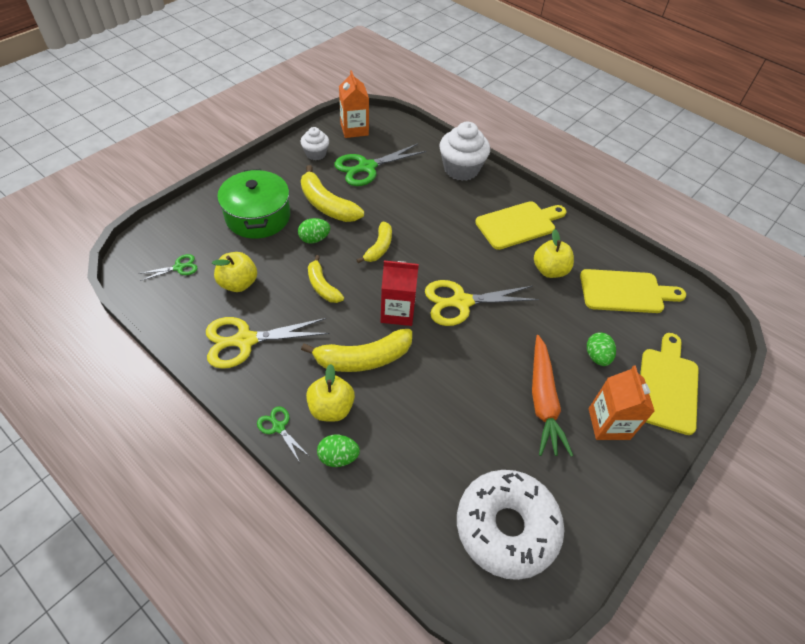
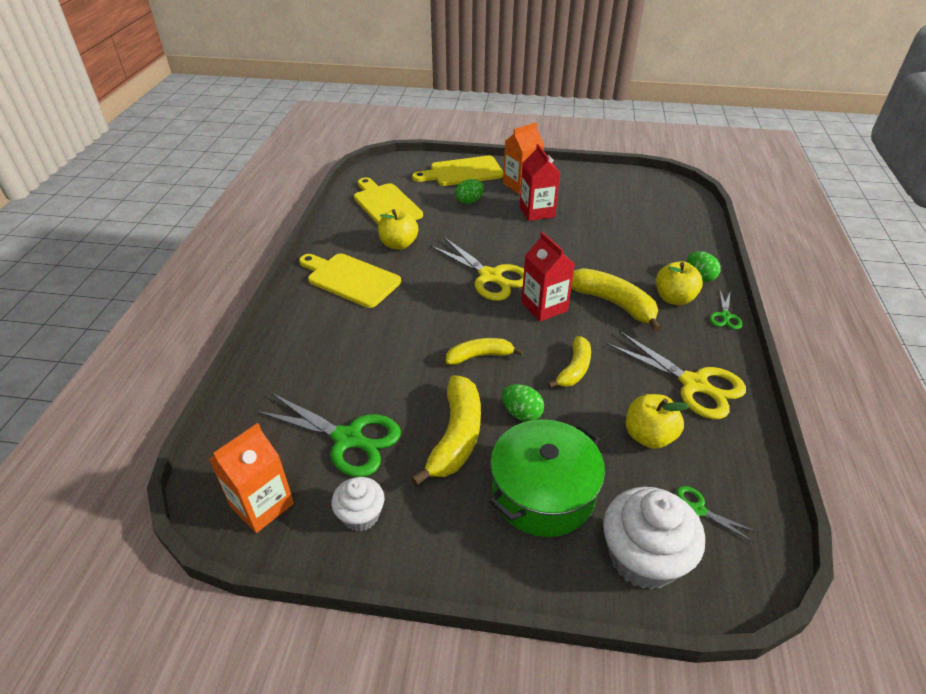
camera: 120 degrees left, 10 degrees down
white cupcake [440,122,490,181] -> white cupcake moved to [603,487,705,590]
white donut [457,470,564,580] -> none
orange carrot [532,335,573,456] -> red carton [520,144,560,221]

